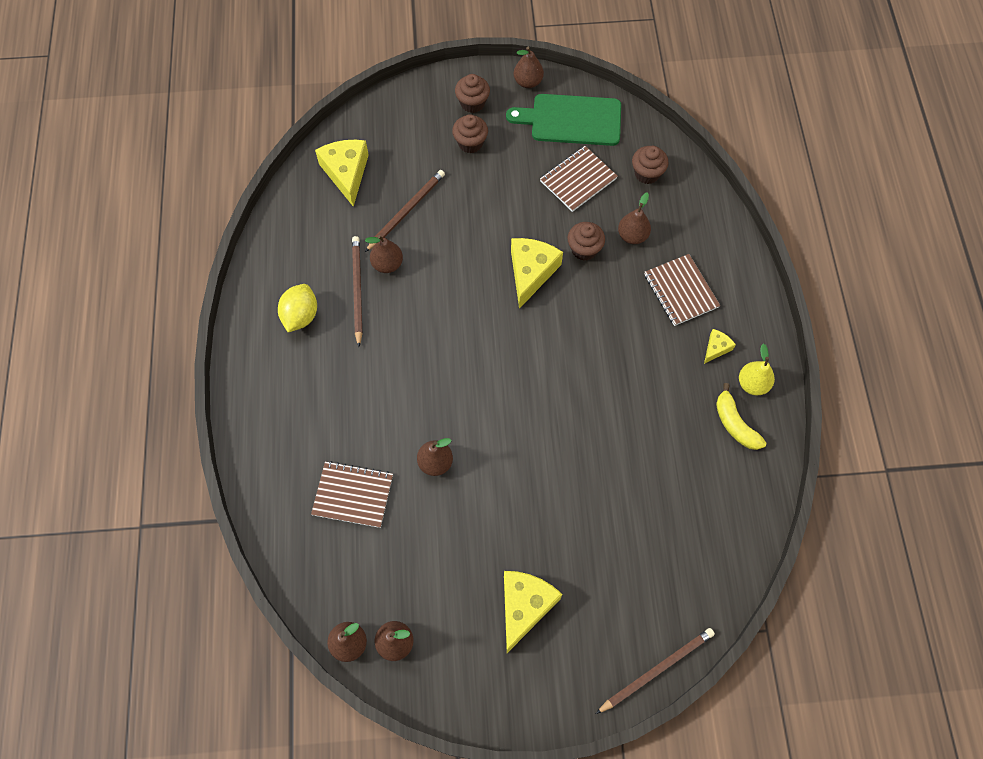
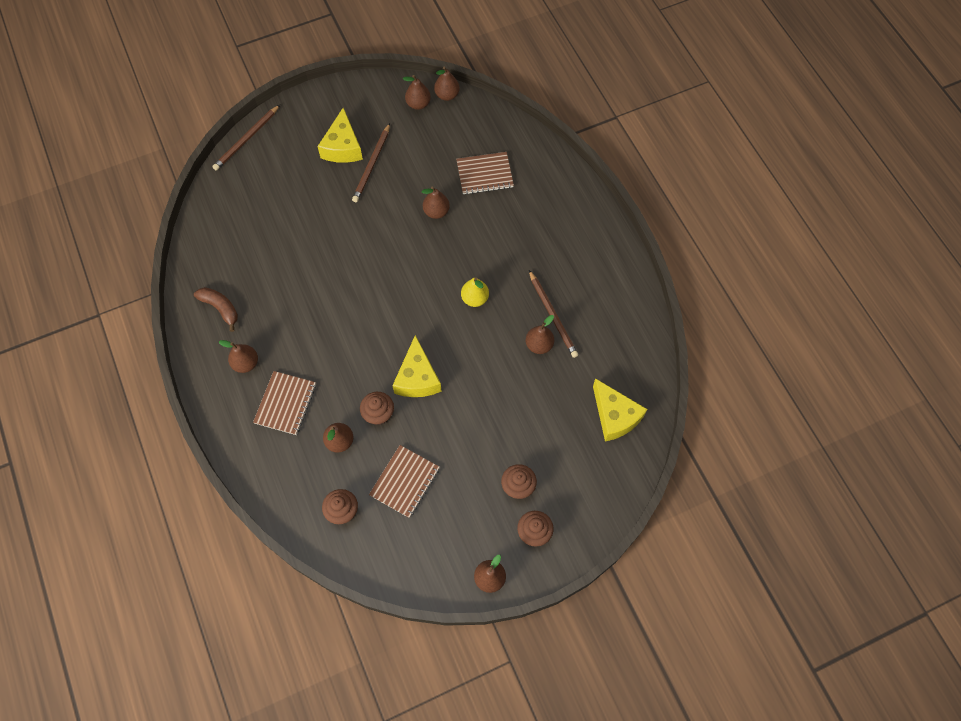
camera: 160 degrees right, 0 degrees up
yellow lemon [278,284,317,332] -> none
brown pencil [365,170,445,252] -> brown pencil moved to [352,123,390,202]
green cutting board [506,94,621,146] -> none
brown notebook [644,254,720,326] -> brown notebook turned 60 degrees clockwise [253,371,316,435]
yellow cheese [704,329,736,364] -> brown pear [219,340,258,373]
yellow banana [716,383,766,450] -> brown banana [194,287,238,332]
yellow pear [739,344,775,396] -> yellow pear moved to [461,277,489,307]

